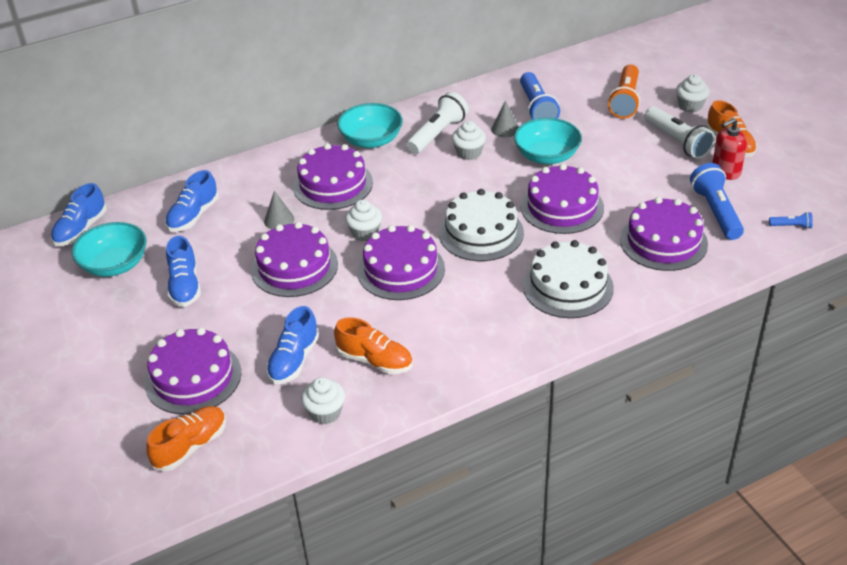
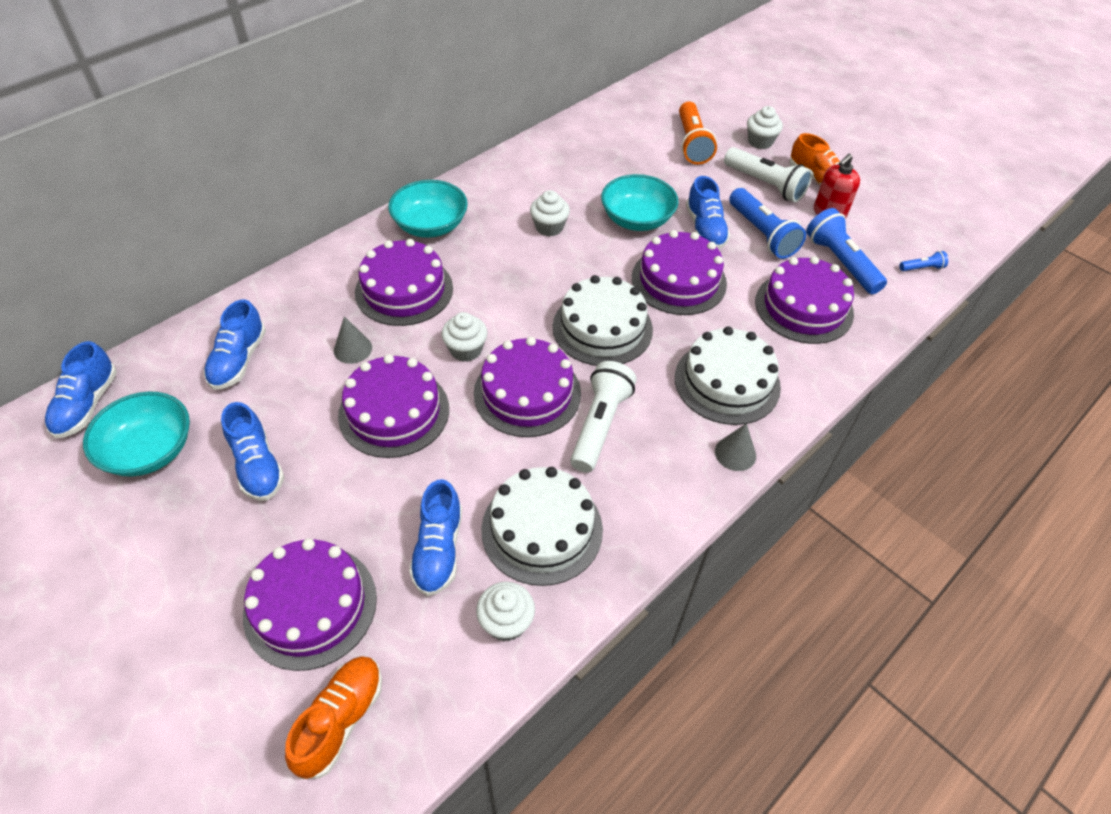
camera: 20 degrees left, 10 degrees up
orange shoe [334,317,413,374] -> white cake [481,467,603,586]
white flashlight [406,92,469,154] -> white flashlight moved to [570,361,637,473]
grey cone [491,100,518,138] -> grey cone moved to [715,423,756,471]
blue flashlight [520,72,560,120] -> blue flashlight moved to [729,188,806,259]
none -> blue shoe [686,176,730,249]

